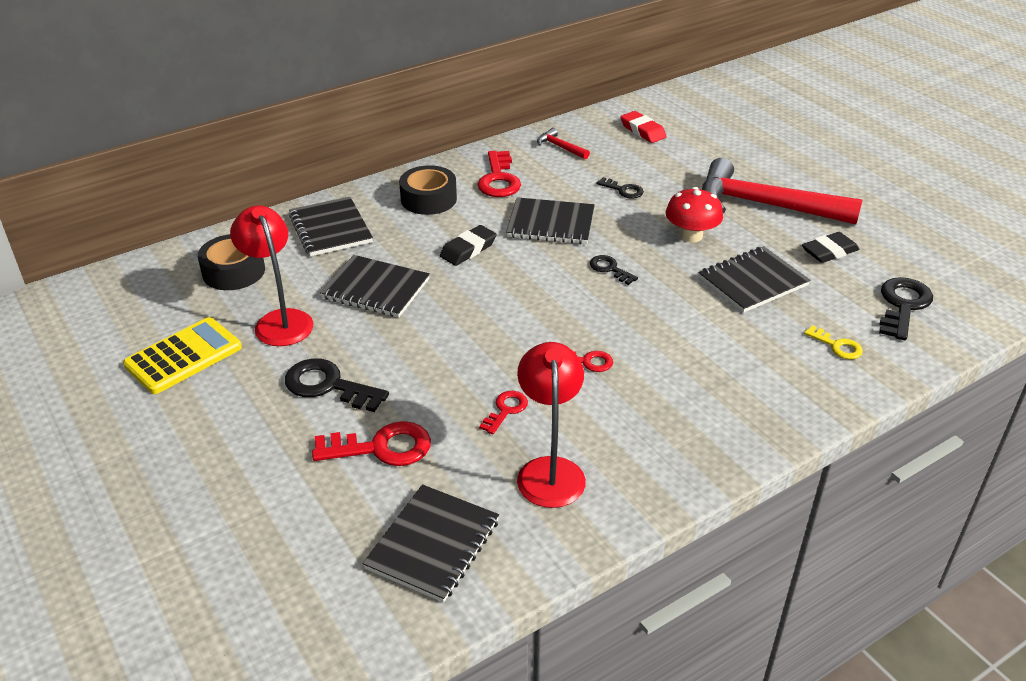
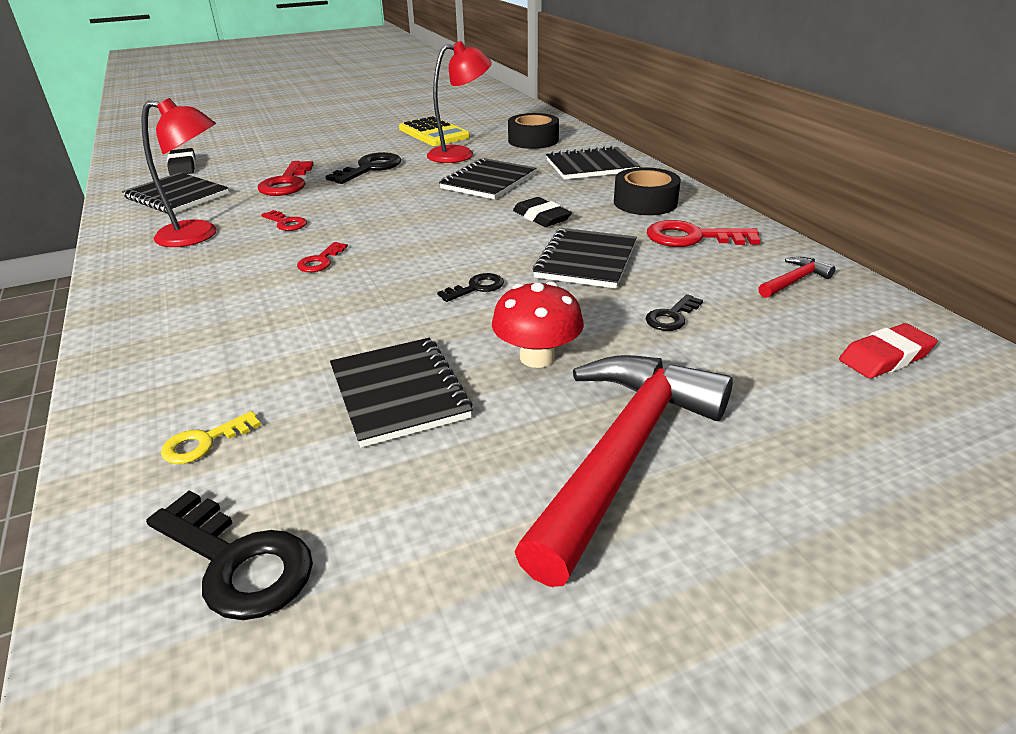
camera: 100 degrees right, 5 degrees down
black eraser [802,232,859,263] -> black eraser moved to [167,148,196,175]

